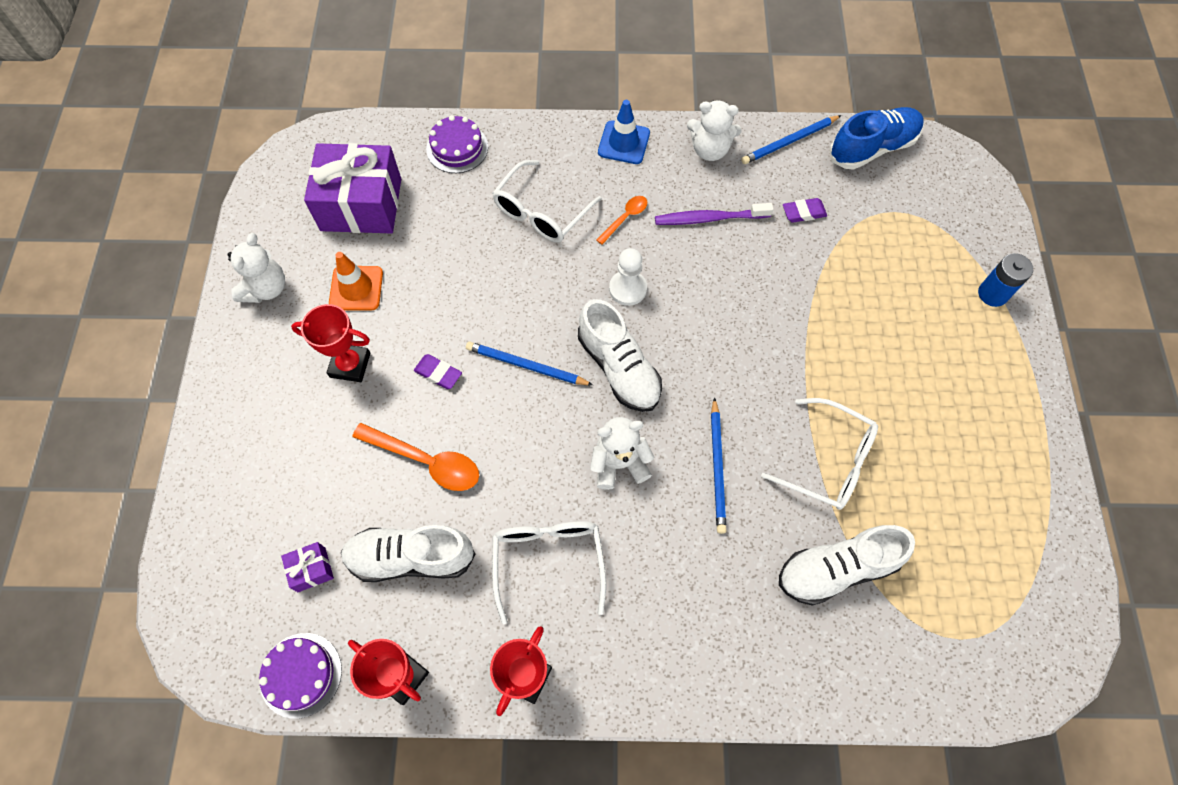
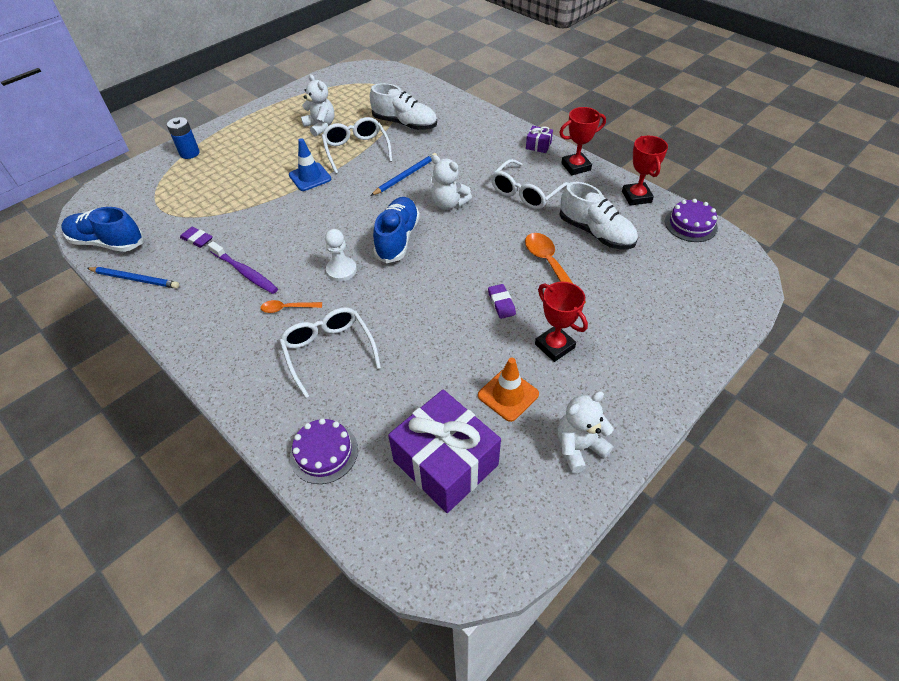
camera: 135 degrees left, 15 degrees down
purple gift [281,542,334,592] -> purple gift moved to [526,126,553,153]
blue pencil [466,341,593,385] -> none
white glasses [492,160,602,242] -> white glasses turned 105 degrees counterclockwise [279,307,381,398]
white shoe [578,299,662,412] -> blue shoe [373,197,420,263]
blue traffic cone [598,100,650,164] -> blue traffic cone moved to [289,138,331,191]
white teddy bear [687,100,742,161] -> white teddy bear moved to [301,74,335,137]

